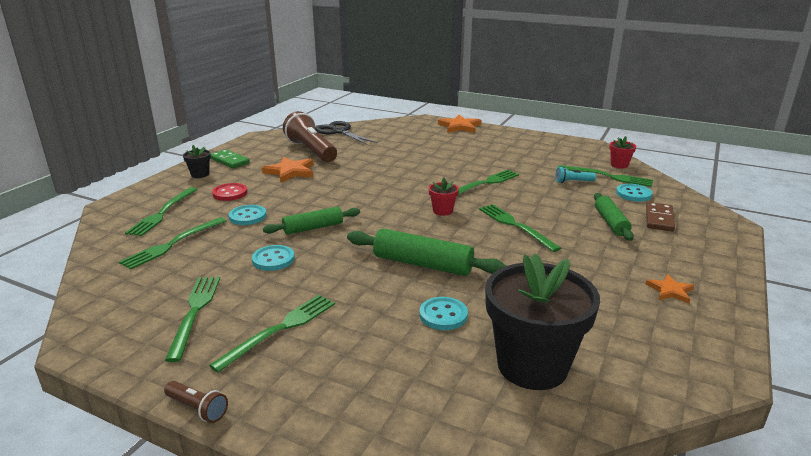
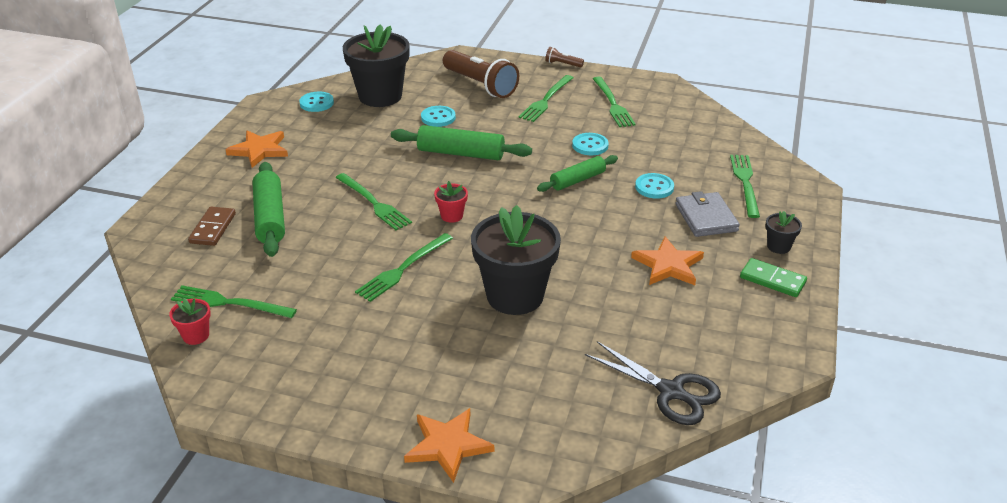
camera: 170 degrees right, 10 degrees up
green fork [119,217,226,269] -> none
red button [212,183,247,201] -> grey wallet [675,191,740,237]
brown flashlight [283,111,337,162] -> brown flashlight moved to [443,50,519,98]
turquoise flashlight [555,166,596,183] -> none
green rolling pin [594,193,634,241] -> green rolling pin [253,162,285,257], size x1.50
turquoise button [616,184,653,202] -> turquoise button moved to [299,92,334,112]
orange star [646,274,694,303] -> orange star [225,130,288,168], size x1.68
none -> black flower pot [471,205,561,315]

